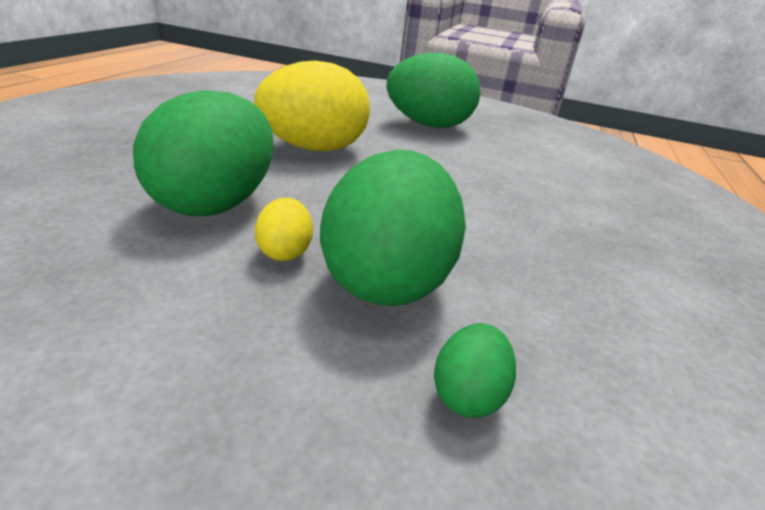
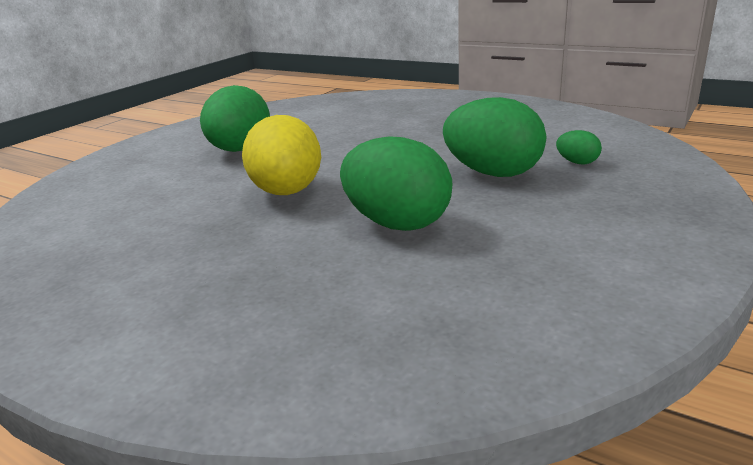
camera: 70 degrees left, 5 degrees down
yellow egg [255,198,313,261] -> none

